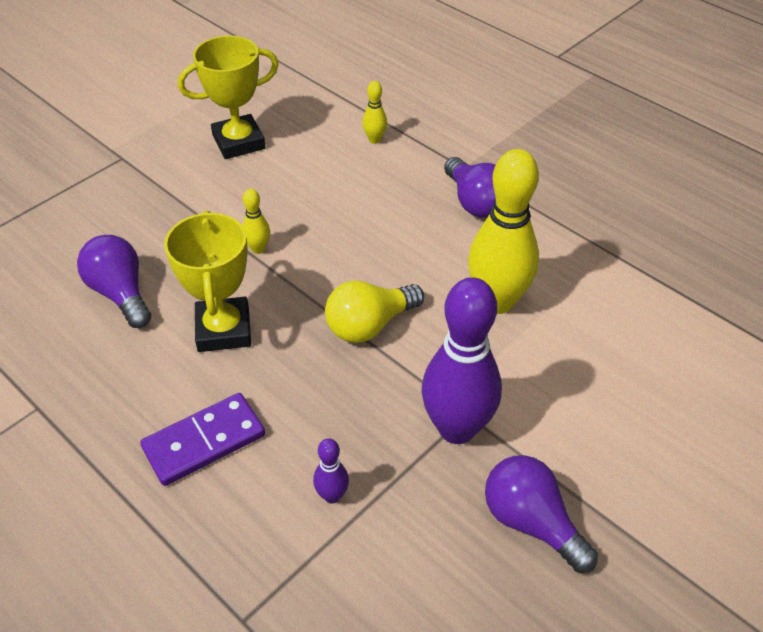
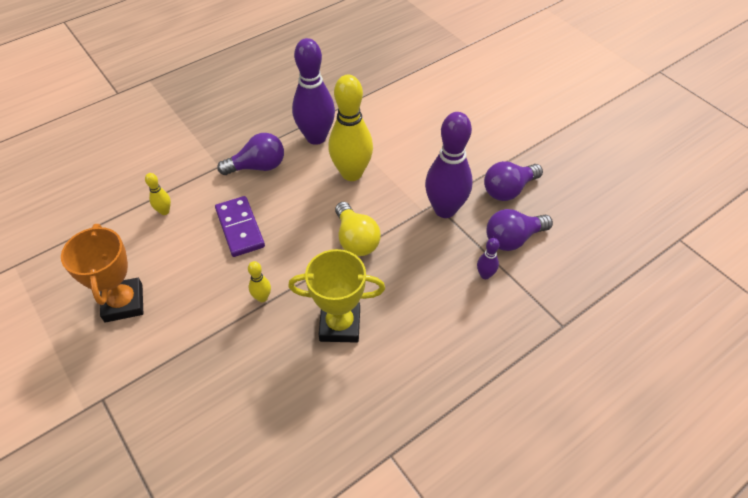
camera: 80 degrees left, 5 degrees up
purple light bulb [77,235,151,328] -> purple light bulb moved to [486,209,553,251]
purple domino [140,393,265,486] -> purple domino moved to [215,196,265,257]
yellow trophy [178,35,279,159] -> orange trophy [61,224,143,323]
none -> purple bowling pin [292,38,335,145]

